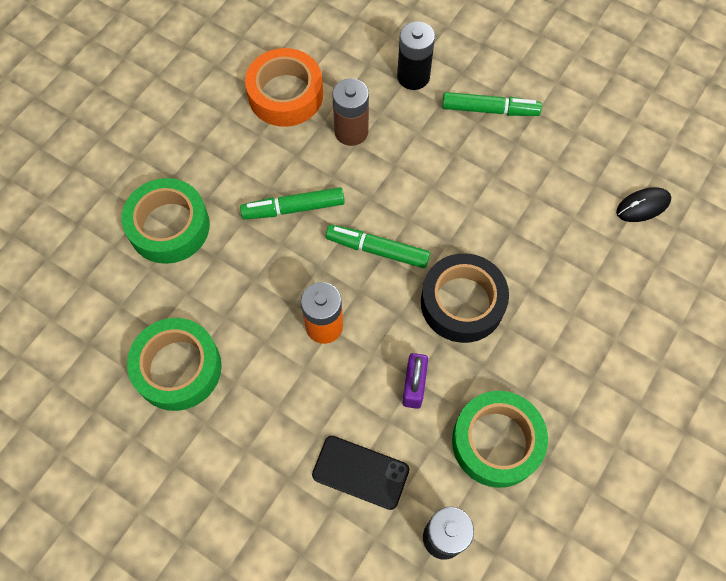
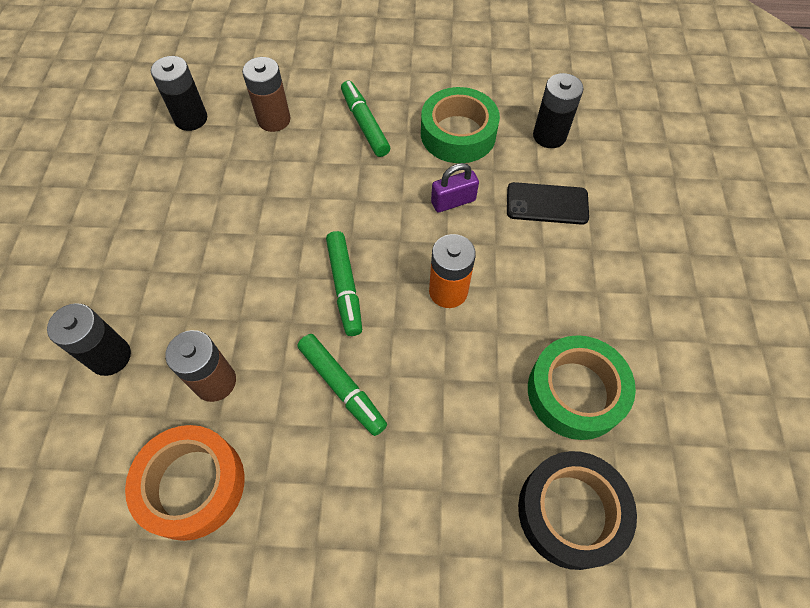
camera: 120 degrees left, 5 degrees down
green tape [122,178,210,264] -> none
black phone [312,436,409,510] -> black phone turned 75 degrees counterclockwise [507,182,589,225]
black tape [421,253,509,343] -> black tape moved to [518,451,637,570]
green marker [442,92,542,116] -> green marker moved to [341,80,390,157]
black mouse [616,187,671,222] -> black battery [151,56,207,131]
none -> brown battery [242,57,290,132]

